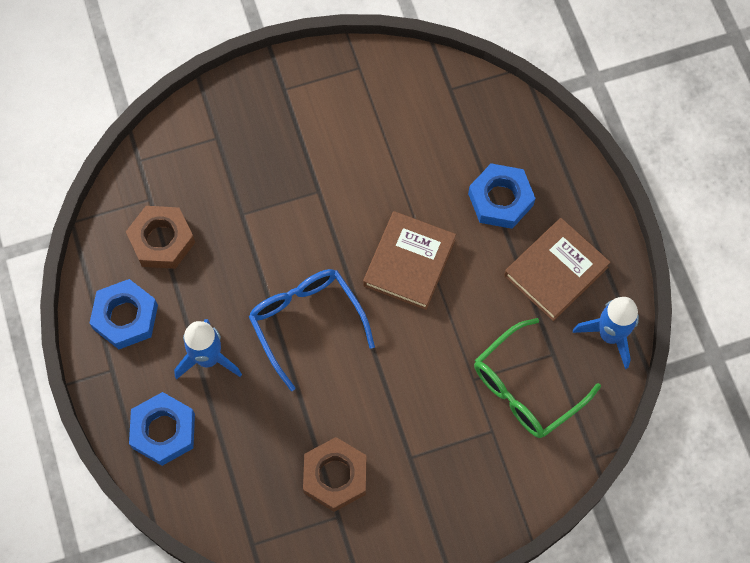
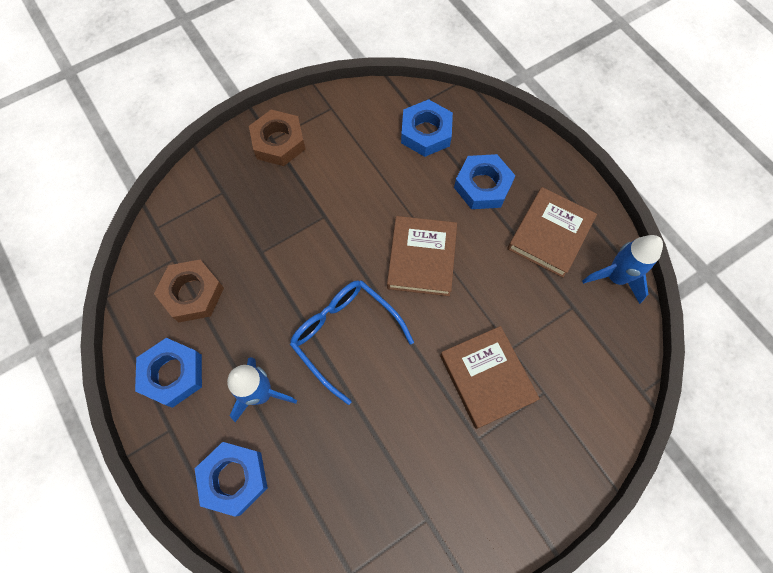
camera: 15 degrees left, 0 degrees up
brown nut [303,437,367,512] -> brown nut moved to [249,110,305,166]
green glasses [474,318,601,438] -> none
none -> blue nut [401,99,453,157]
none -> brown book [440,326,540,429]

